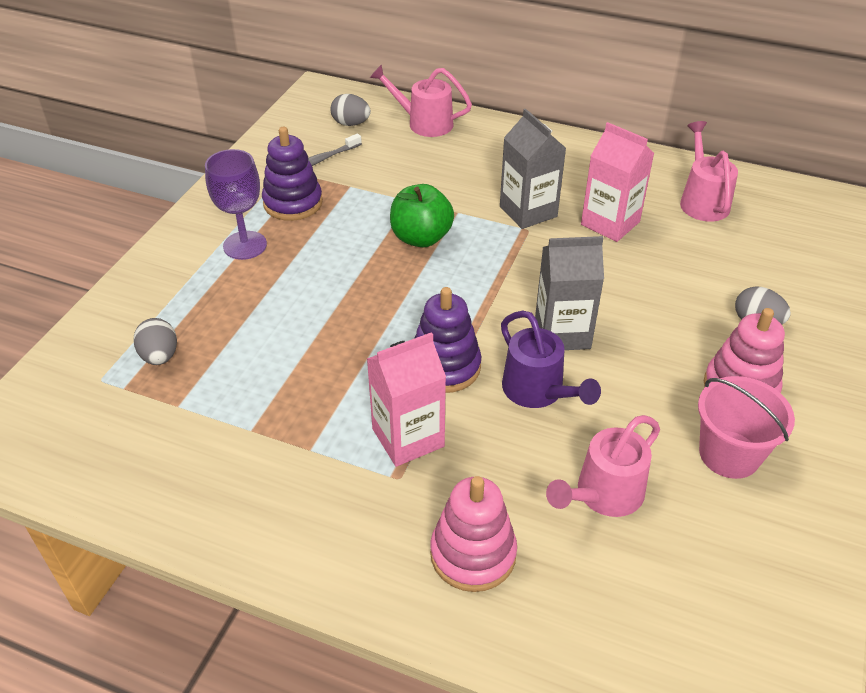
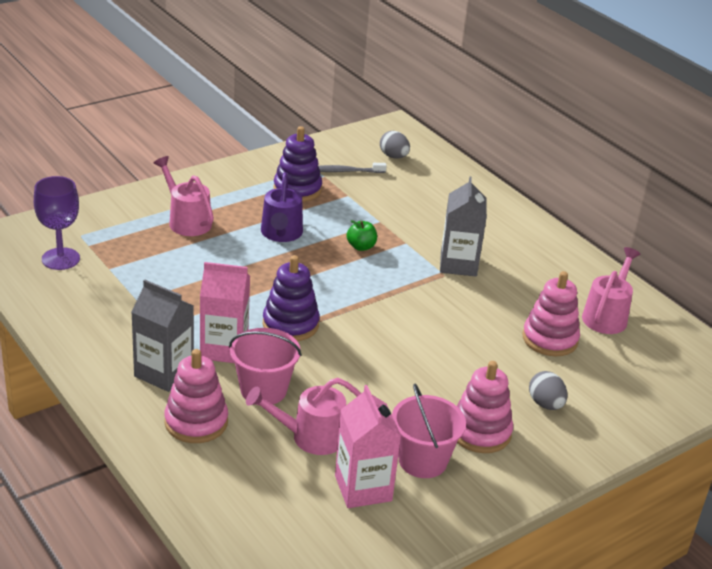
camera: 30 degrees right, 10 degrees down
grey egg [133,318,177,365] -> none
purple goblet [205,149,267,260] -> purple goblet moved to [34,176,80,270]
pink watering can [370,64,472,137] -> pink watering can moved to [154,156,214,236]
green apple [390,184,454,247] -> green apple [346,220,377,251], size x0.58
purple watering can [501,311,601,408] -> purple watering can moved to [261,172,303,242]
grey carton [535,236,604,350] -> grey carton moved to [131,280,194,392]
pink carton [581,122,654,242] -> pink carton moved to [335,385,401,508]
none -> pink bucket [229,328,302,405]
none -> pink stacking toy [523,271,580,357]

